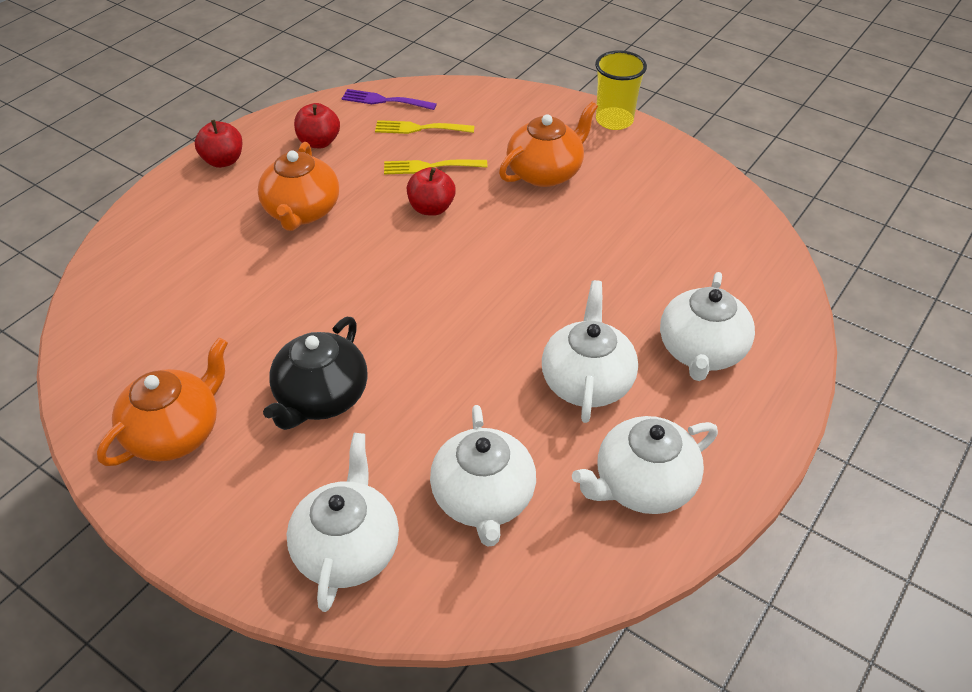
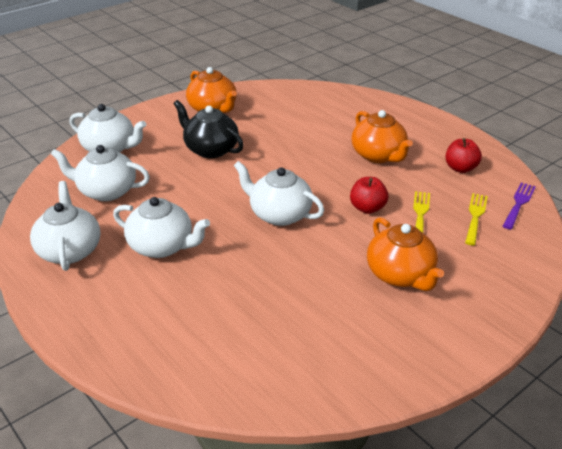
camera: 105 degrees right, 10 degrees down
red apple [195,120,242,168] -> none
orange teapot [258,142,339,231] -> orange teapot turned 135 degrees counterclockwise [352,110,413,163]
yellow cup [595,50,647,130] -> none
white teapot [660,272,755,381] -> white teapot moved to [234,161,324,226]

